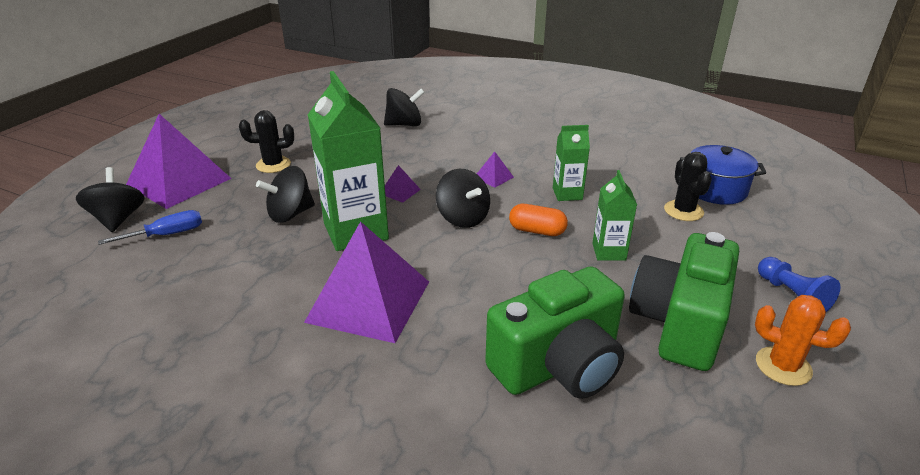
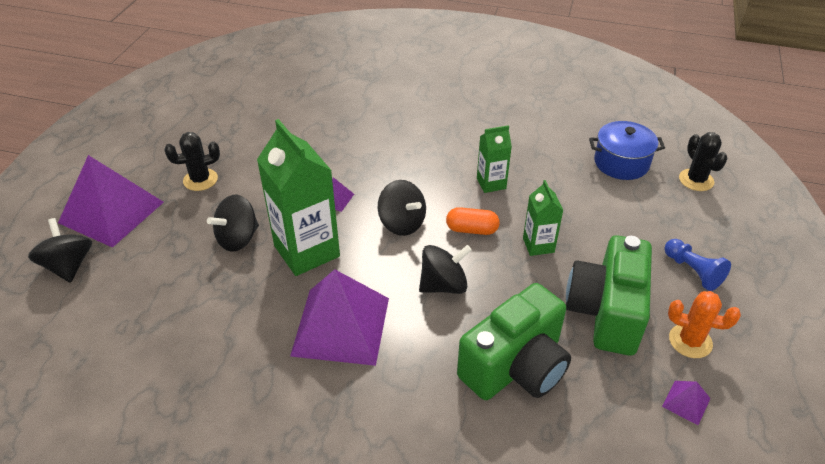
camera: 10 degrees left, 10 degrees up
blue screwdriver [98,210,202,245] -> none
black spinning top [384,88,425,126] -> black spinning top moved to [419,245,472,294]
purple pyramid [477,151,514,188] -> purple pyramid moved to [662,381,711,425]
black cactus [664,152,712,221] -> black cactus moved to [679,132,728,191]

